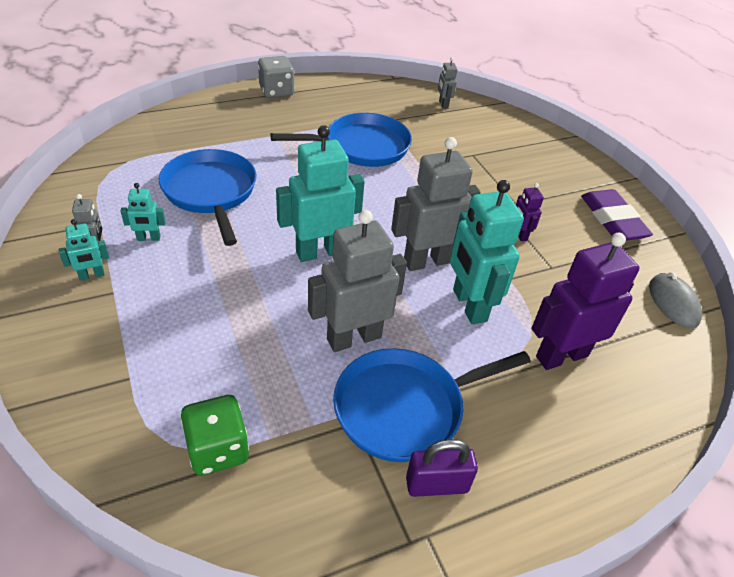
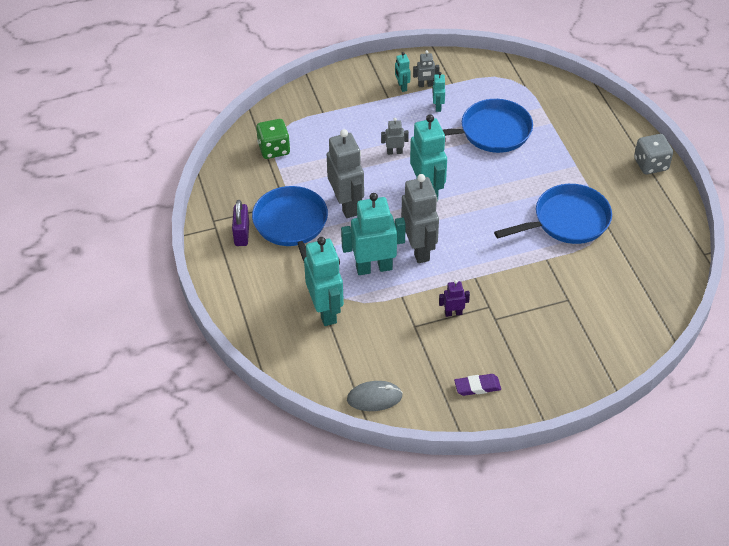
camera: 100 degrees right, 5 degrees up
blue pan [270,113,412,167] -> blue pan turned 105 degrees counterclockwise [494,184,612,244]
grey robot [438,57,458,109] -> grey robot moved to [381,118,409,155]
purple robot [531,233,639,370] -> turquoise robot [304,237,344,326]
purple eraser [581,189,653,241] -> purple eraser [454,374,501,396], size x0.60

